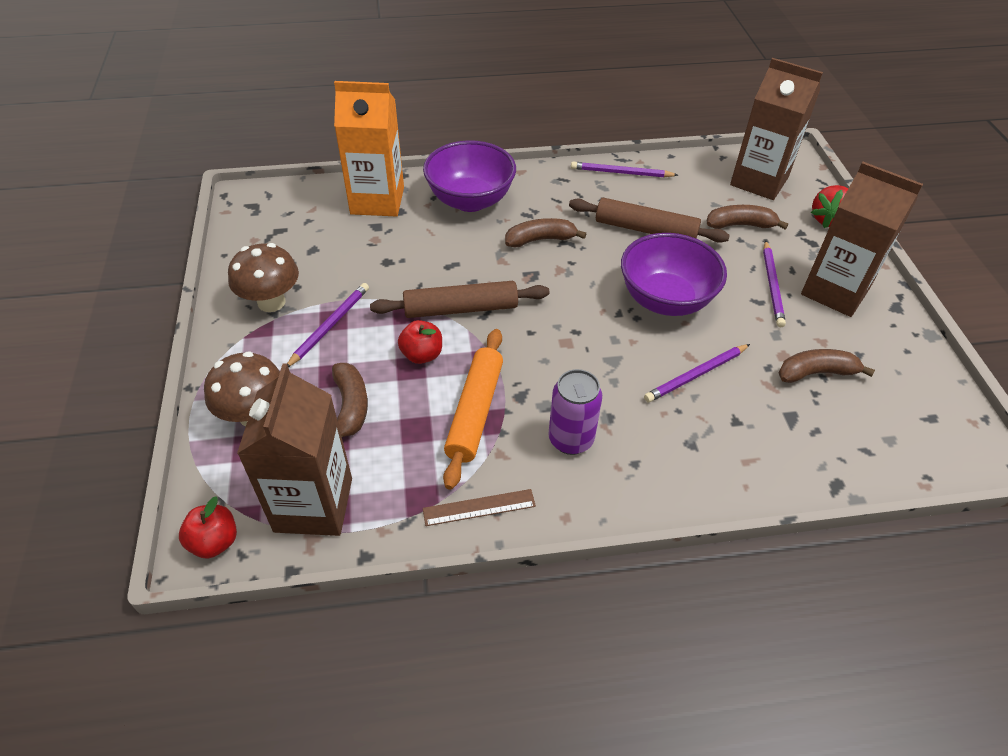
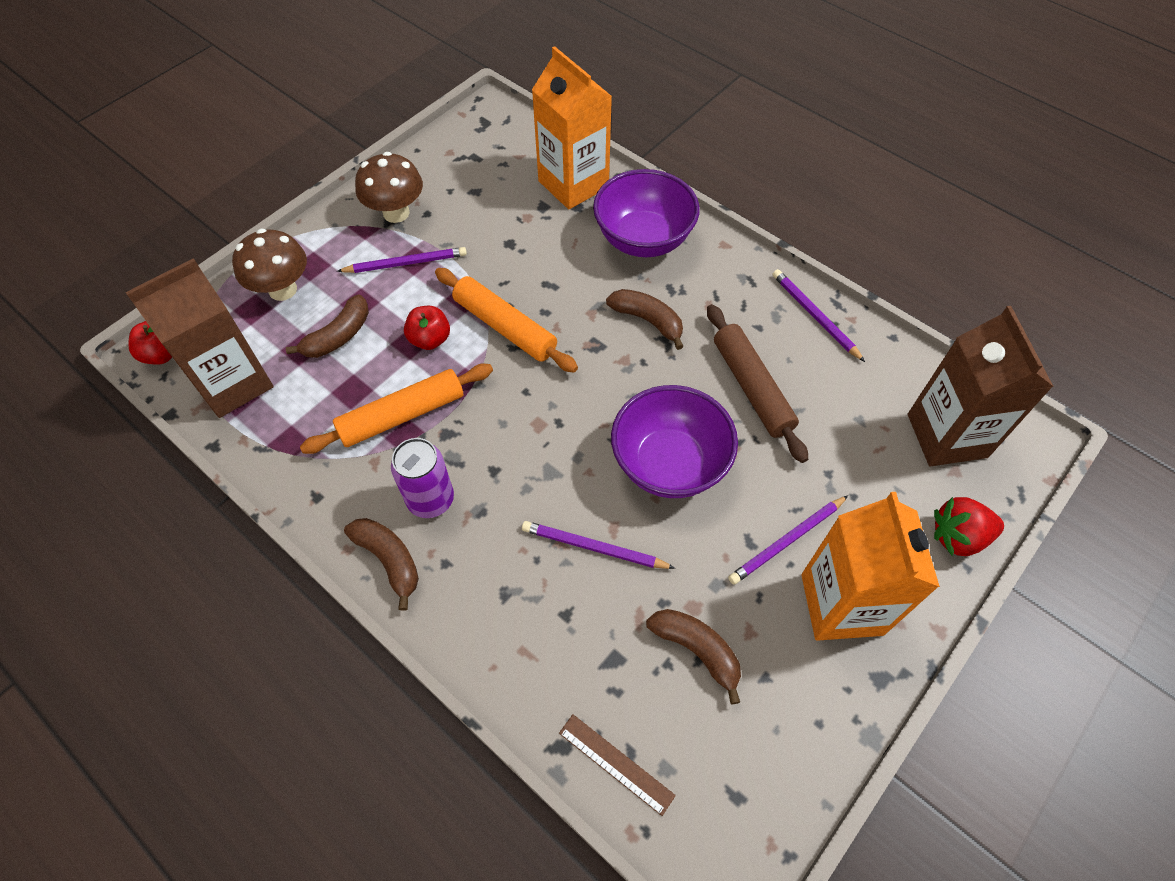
camera: 50 degrees right, 10 degrees up
brown rolling pin [370,281,550,318] -> orange rolling pin [435,268,578,373]
brown ruler [423,489,536,526] -> brown ruler moved to [559,714,676,816]
brown banana [707,205,788,229] -> brown banana moved to [344,518,419,611]
brown carton [801,162,923,317] -> orange carton [801,492,940,641]

